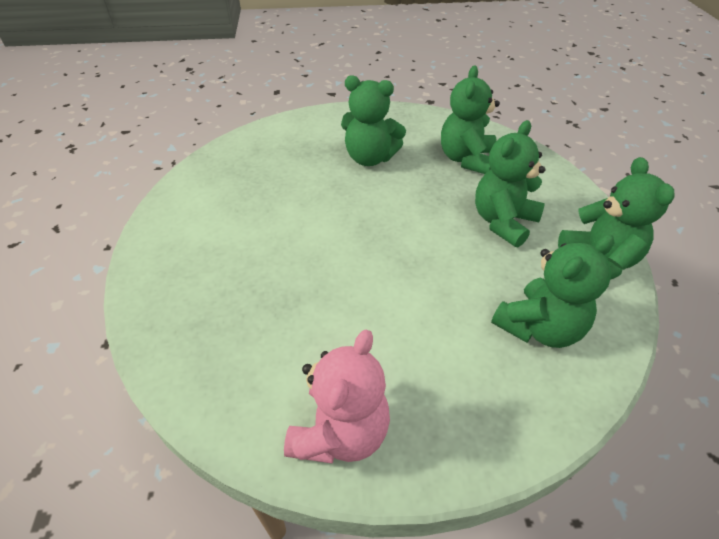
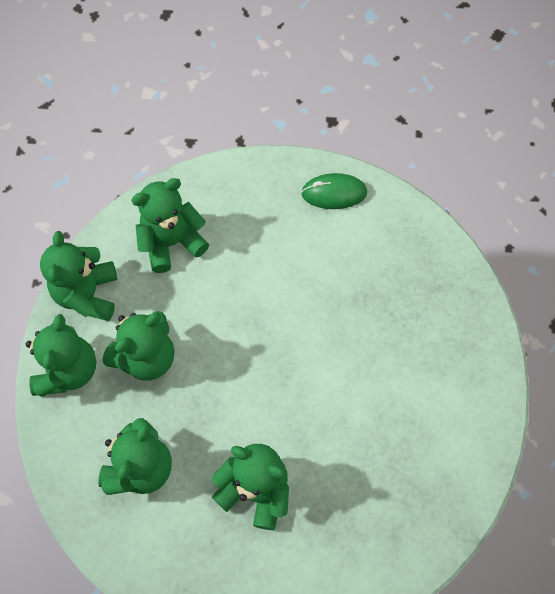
camera: 170 degrees left, 20 degrees up
pink teddy bear [284,330,390,464] -> green mouse [301,173,367,209]
none -> green teddy bear [26,314,96,397]

